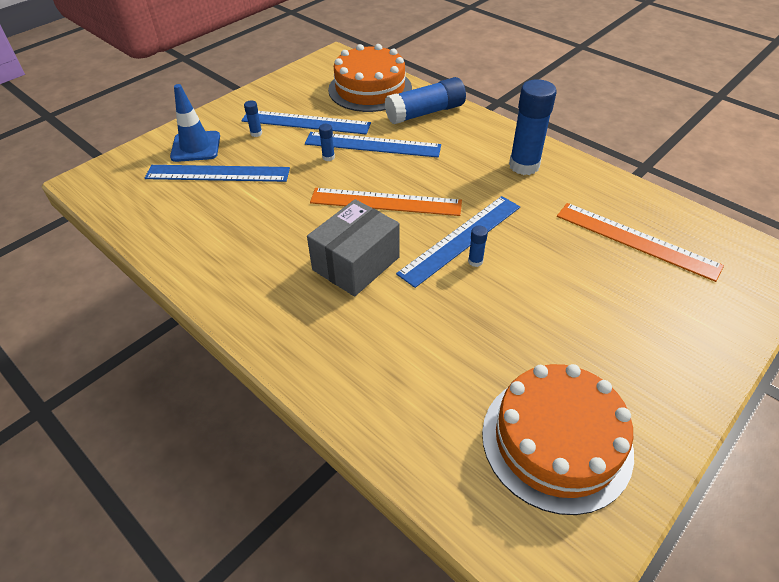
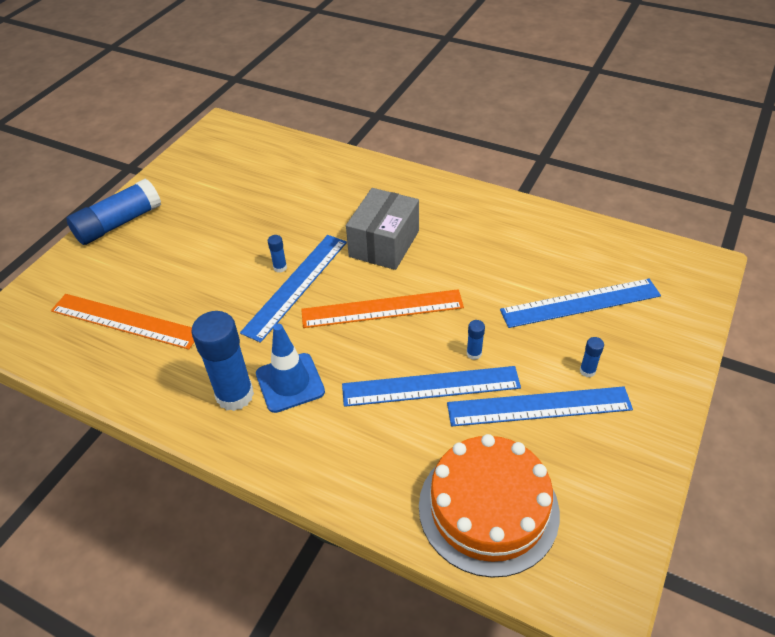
camera: 165 degrees right, 0 degrees up
blue traffic cone [170,84,220,162] -> blue traffic cone moved to [256,324,325,413]
blue glue stick [385,77,466,124] -> blue glue stick moved to [66,179,161,245]
orange cake [482,364,634,515] -> none

